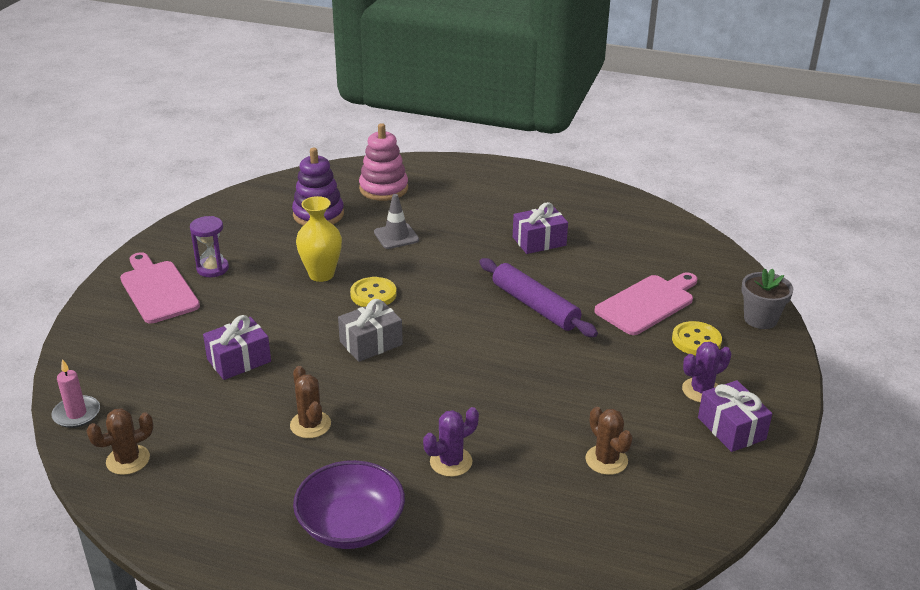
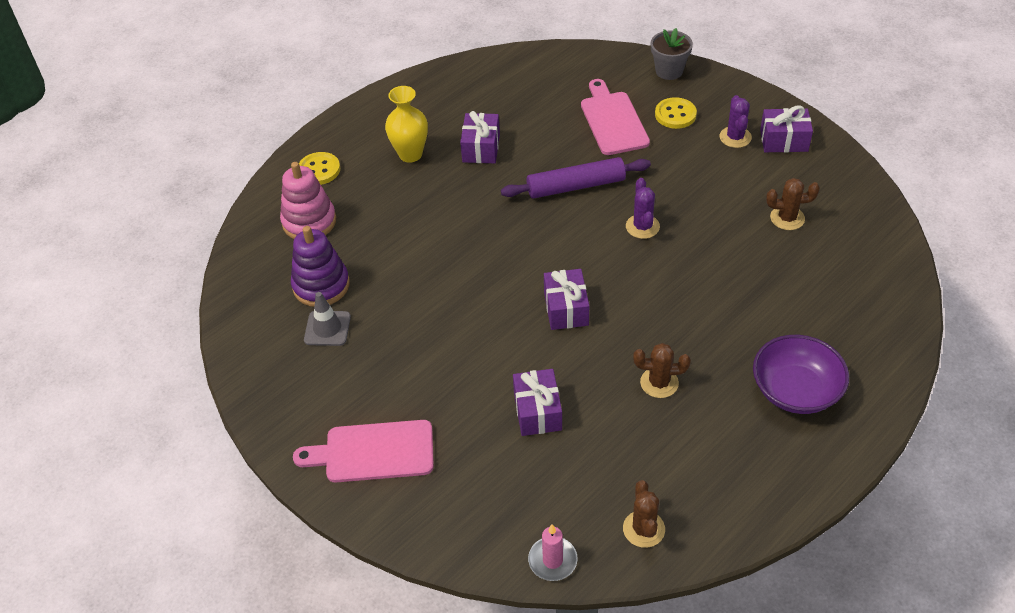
camera: 60 degrees left, 15 degrees up
purple hourglass [190,216,229,277] -> none
yellow vase [296,196,342,282] -> yellow vase moved to [385,86,428,163]
grey gift [338,299,403,362] -> purple gift [544,269,589,330]
yellow button [350,277,397,307] -> yellow button moved to [299,152,340,185]
grey traffic cone [374,194,419,249] -> grey traffic cone moved to [304,292,351,346]
purple cactus [423,407,479,477] -> purple cactus moved to [626,178,660,239]

